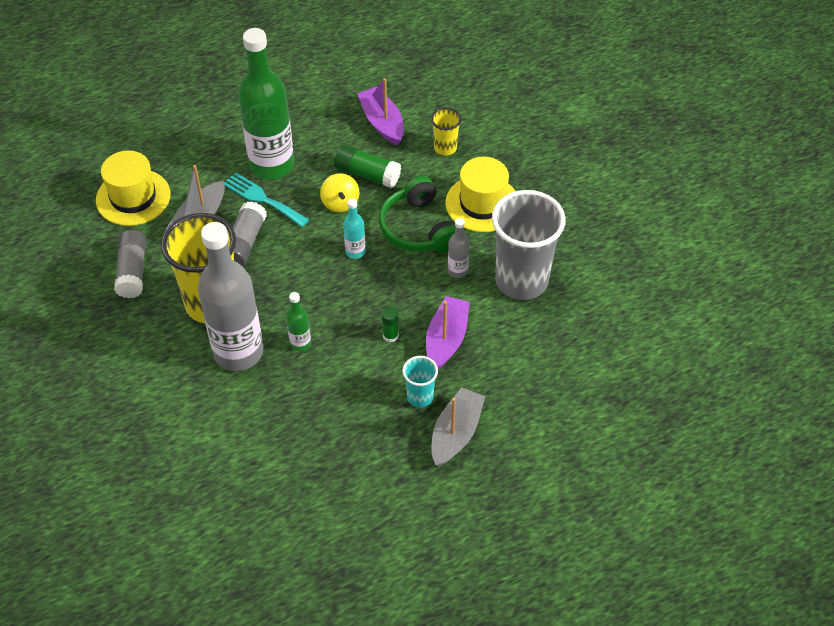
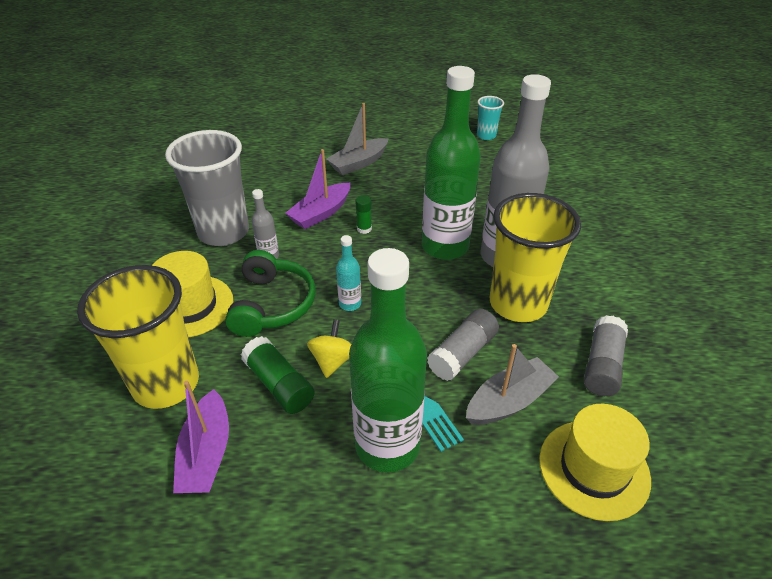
camera: 155 degrees left, 10 degrees down
green bottle [286,292,311,352] -> green bottle [422,66,481,260], size x2.36
turquoise cup [402,356,438,407] -> turquoise cup moved to [477,96,504,140]
yellow cup [431,107,462,156] -> yellow cup [77,265,199,409], size x2.14

